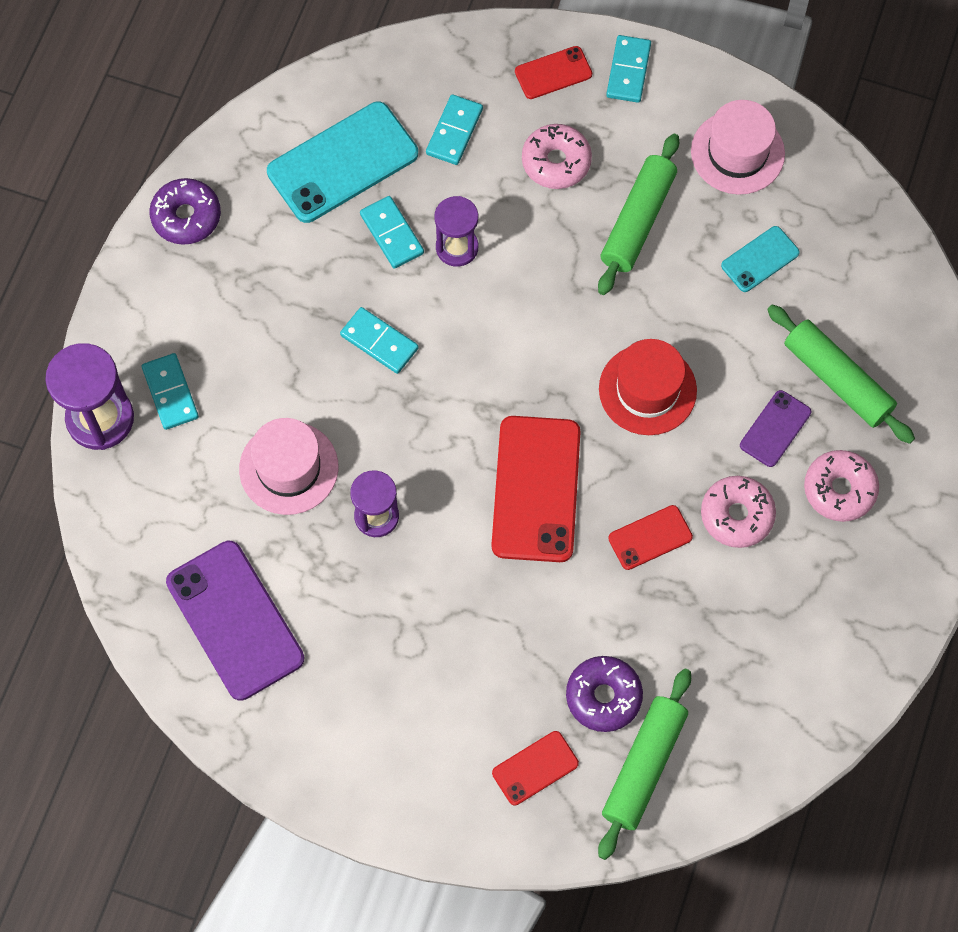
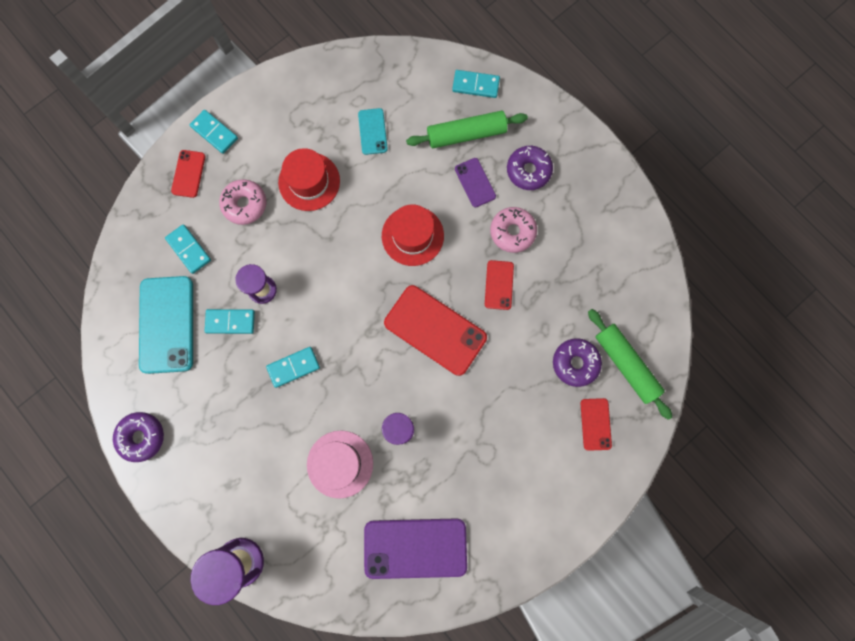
camera: 60 degrees left, 10 degrees up
turquoise domino [142,353,199,430] -> turquoise domino moved to [452,70,500,98]
green rolling pin [598,134,679,295] -> red hat [278,148,340,211]
pink hat [691,100,785,195] -> none
pink donut [804,450,879,522] -> purple donut [507,146,553,190]

